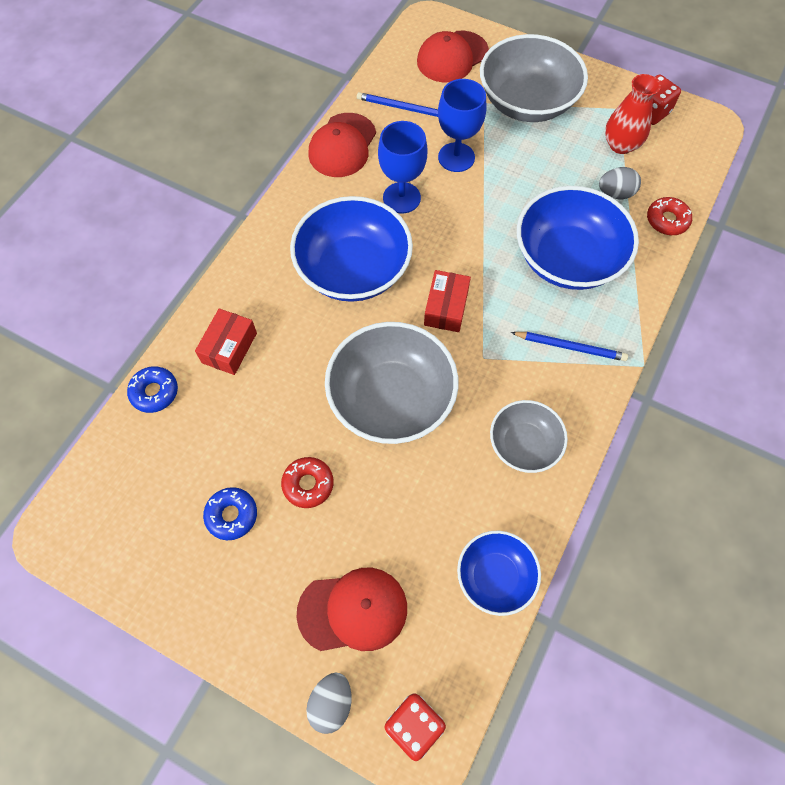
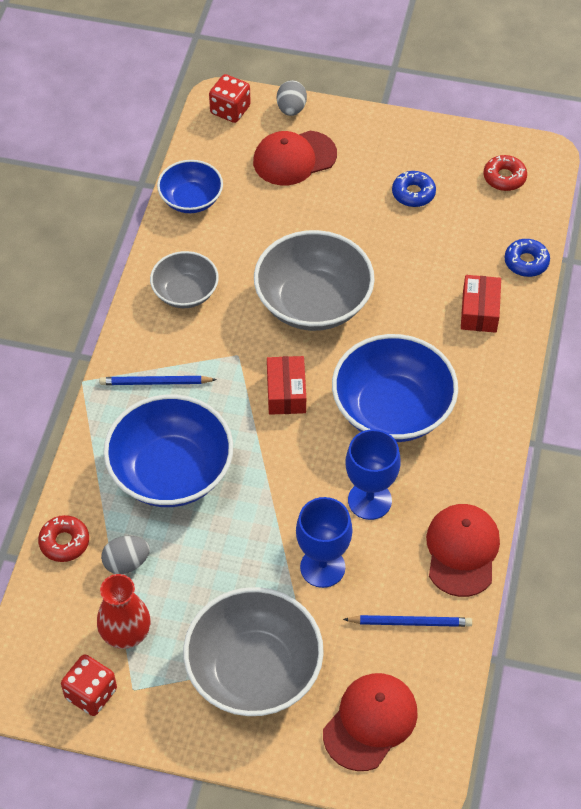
camera: 165 degrees right, 10 degrees down
red donut [281,457,334,508] -> red donut moved to [483,155,527,191]

